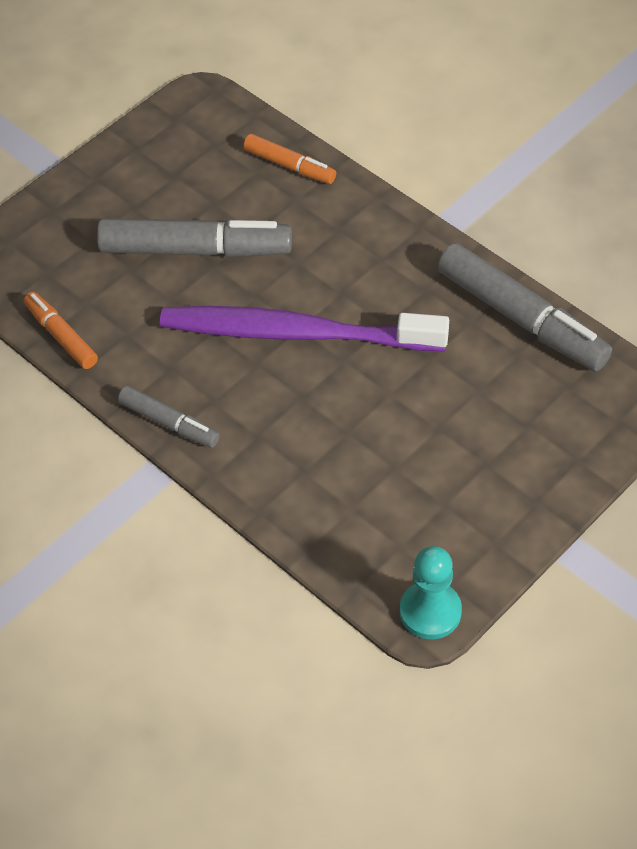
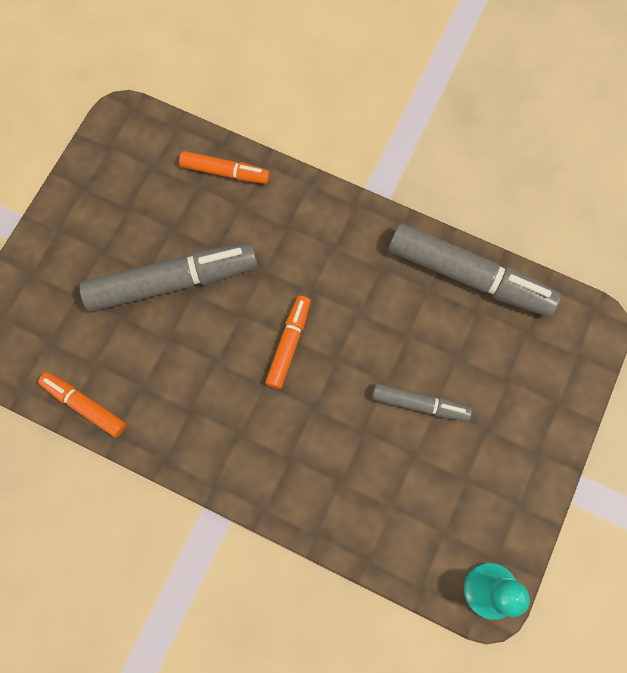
camera: 20 degrees left, 20 degrees up
grey marker [118,386,220,448] -> grey marker moved to [372,383,472,421]
purple toothbrush [160,306,449,351] -> orange marker [265,296,311,389]

